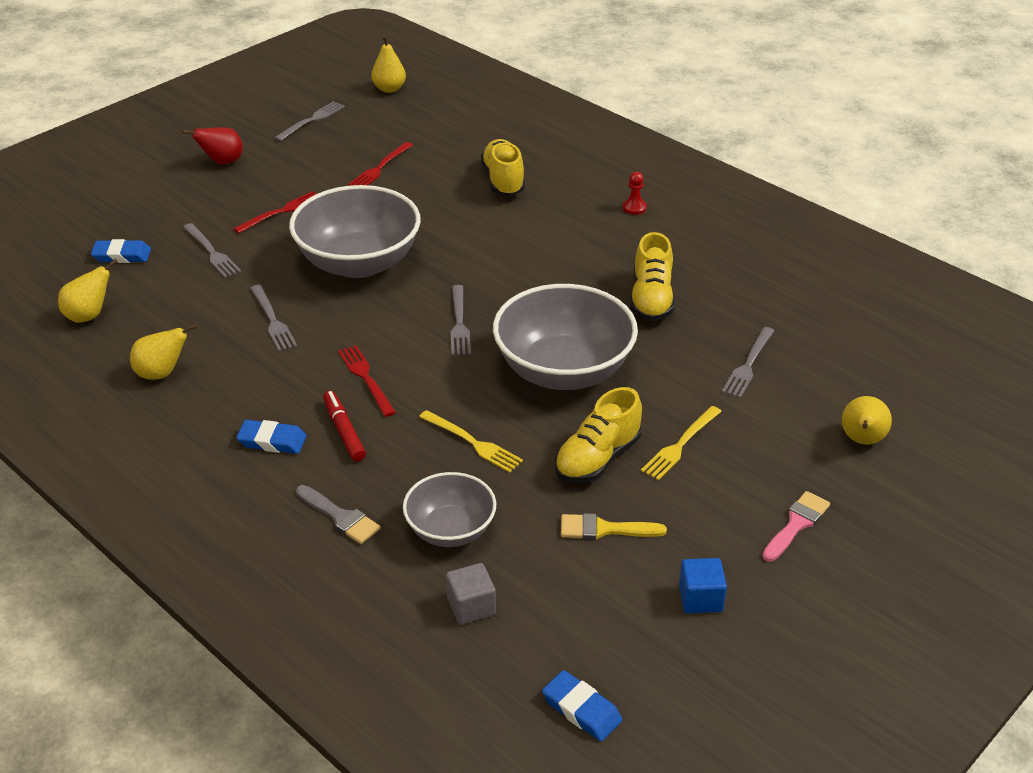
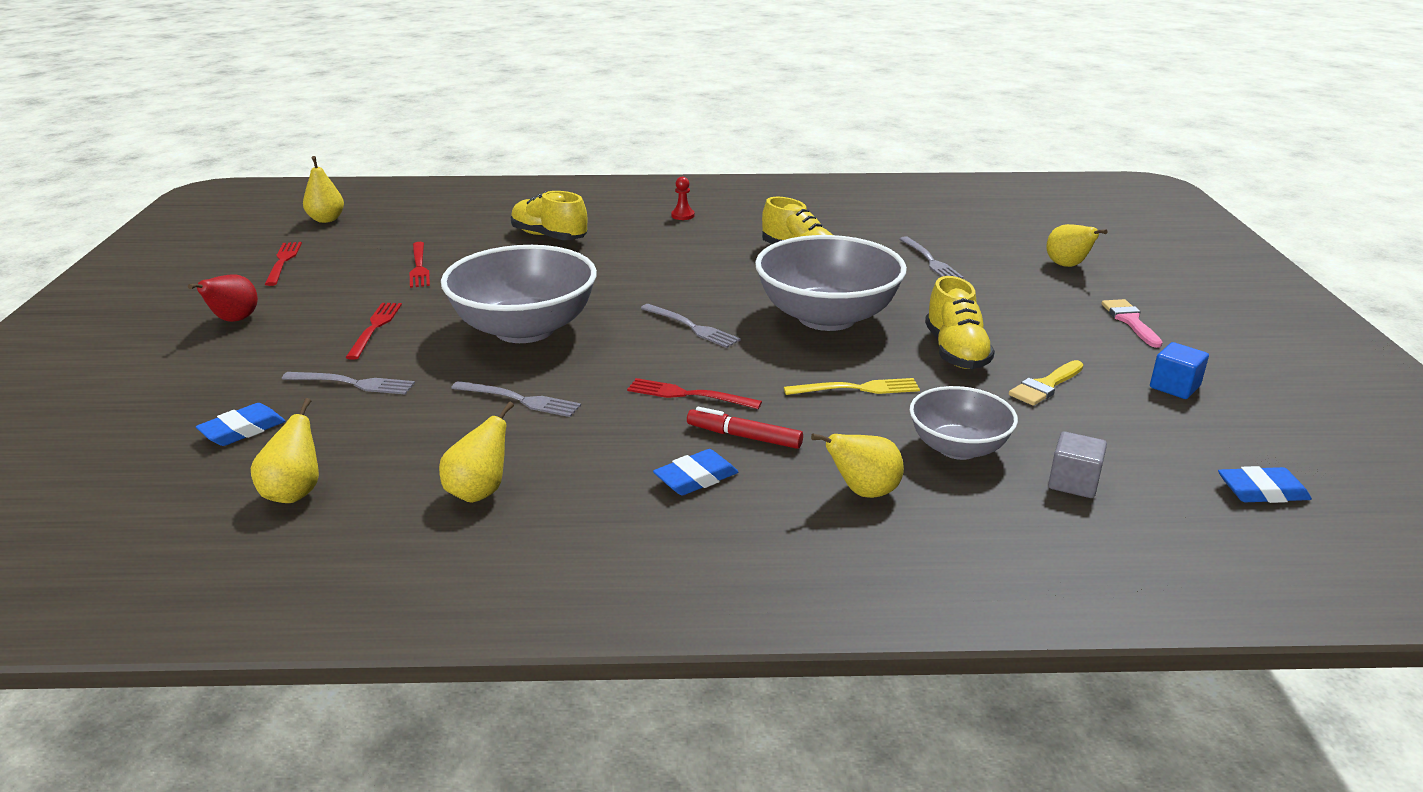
camera: 45 degrees left, 10 degrees down
grey fork [274,101,345,141] -> red fork [265,242,302,286]
grey brush [296,485,380,544] -> yellow pear [811,433,904,498]
yellow fork [641,406,722,480] -> none

